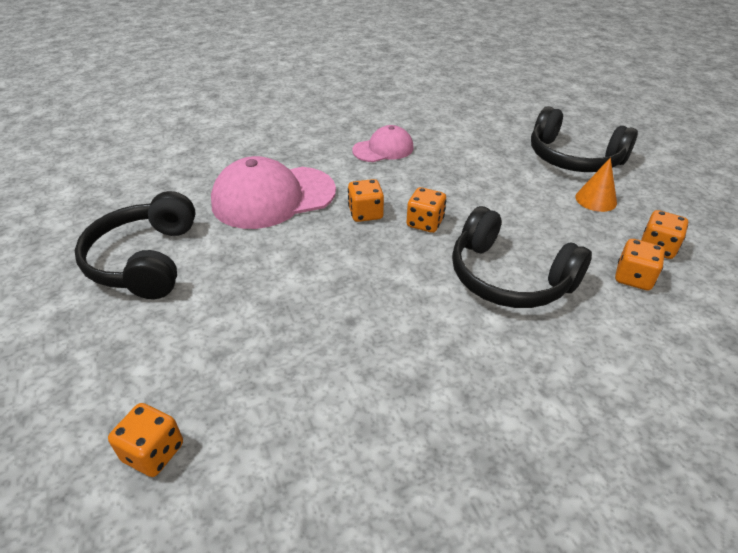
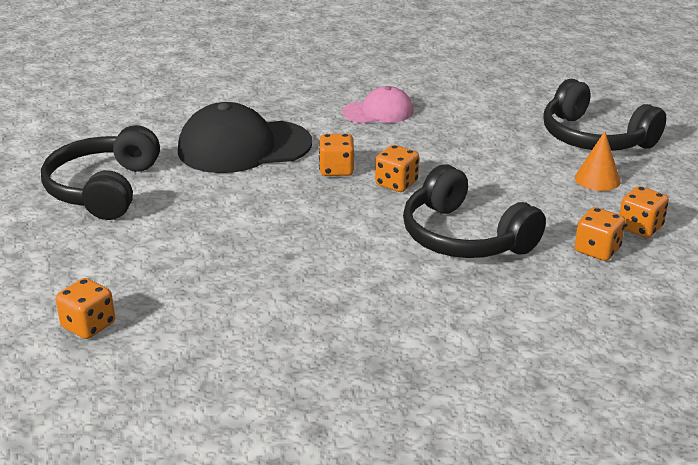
camera: 10 degrees right, 10 degrees down
pink cap [211,156,336,229] -> black cap [178,102,312,173]

